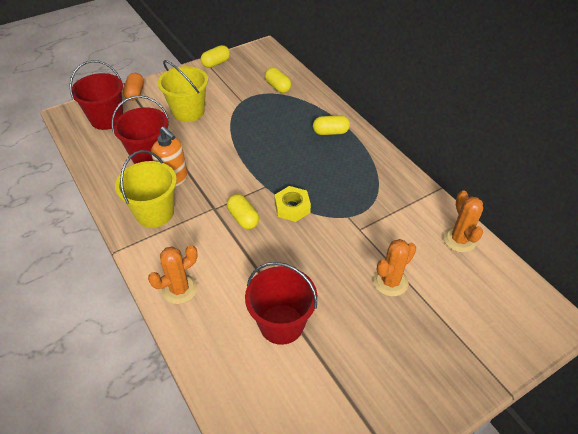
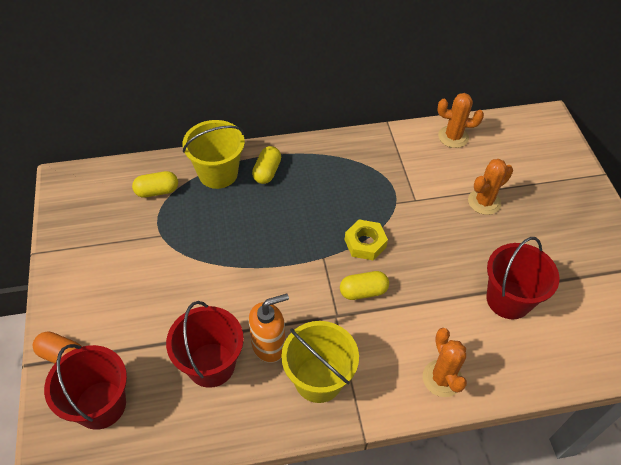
camera: 70 degrees left, 5 degrees up
yellow bucket [158,60,208,122] -> yellow bucket moved to [182,120,245,189]
yellow capsule [201,45,230,68] -> none
orange cactus [373,239,416,296] -> orange cactus turned 75 degrees clockwise [468,159,513,215]

